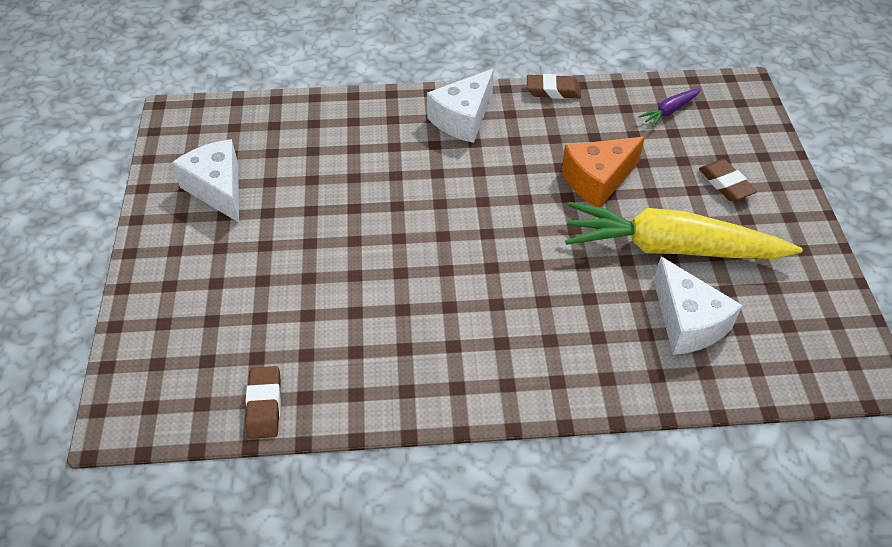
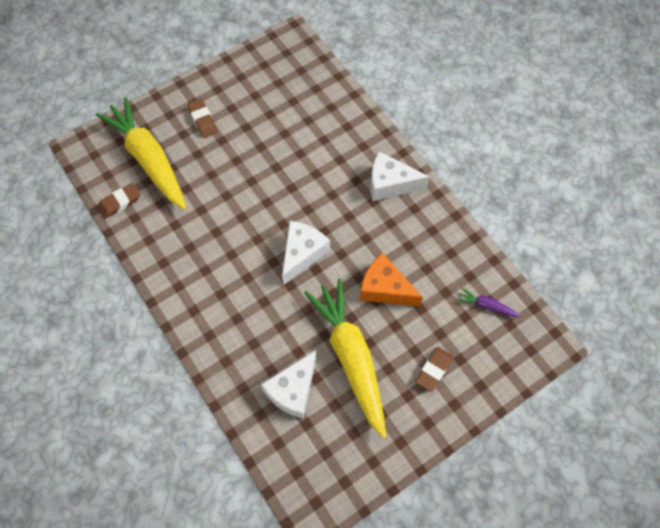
camera: 60 degrees right, 15 degrees up
white cheese [172,139,239,223] -> white cheese moved to [282,221,330,285]
brown eraser [527,74,581,99] -> brown eraser moved to [187,99,218,138]
none -> yellow carrot [96,97,186,210]

